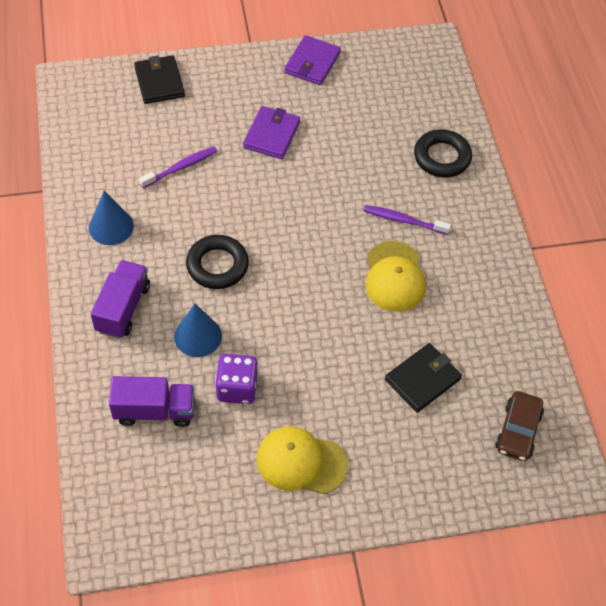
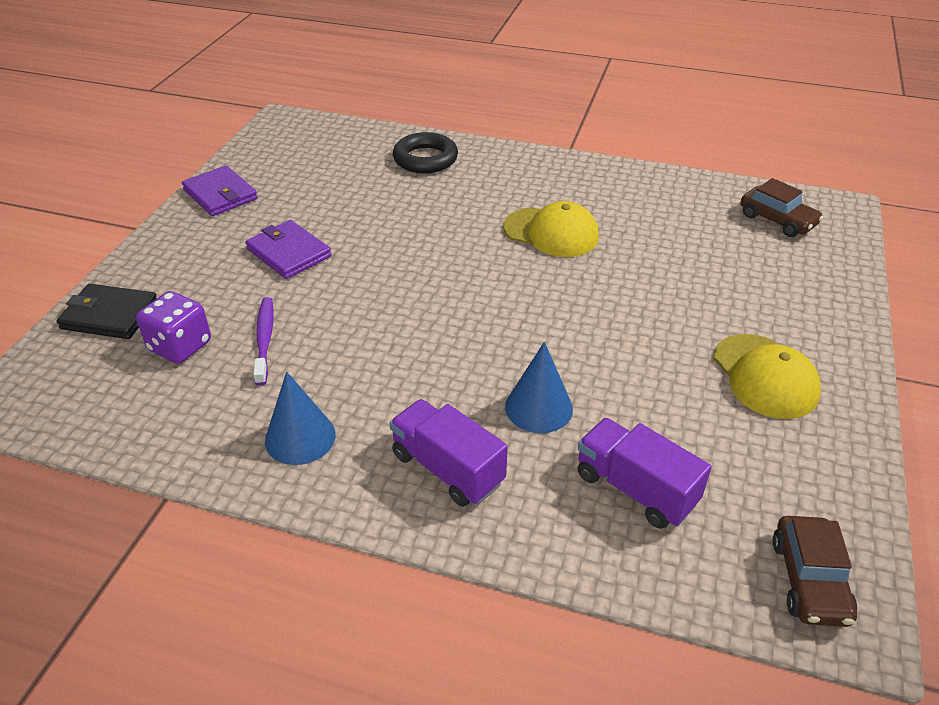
camera: 60 degrees left, 15 degrees down
purple truck [109,376,194,427] -> purple truck turned 75 degrees counterclockwise [578,418,712,529]
black ring [186,235,249,289] -> none
purple dice [215,354,258,404] -> purple dice moved to [136,291,211,364]
yellow cap [257,426,348,494] -> yellow cap turned 60 degrees counterclockwise [713,334,821,419]
purple toothbrush [363,205,451,235] -> none
black wallet [385,343,462,413] -> none
none -> brown car [773,516,857,627]

